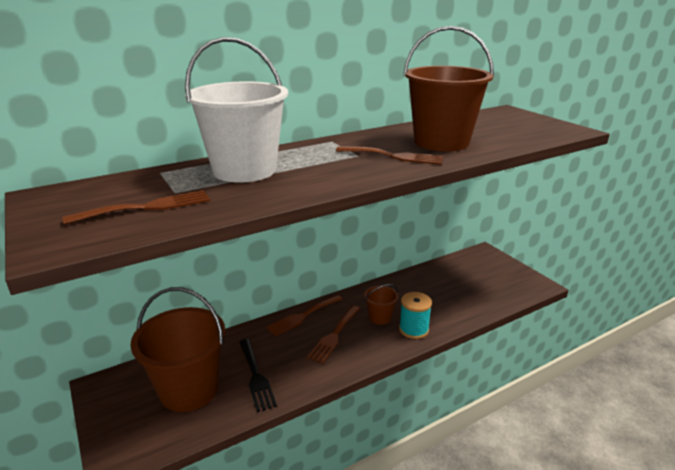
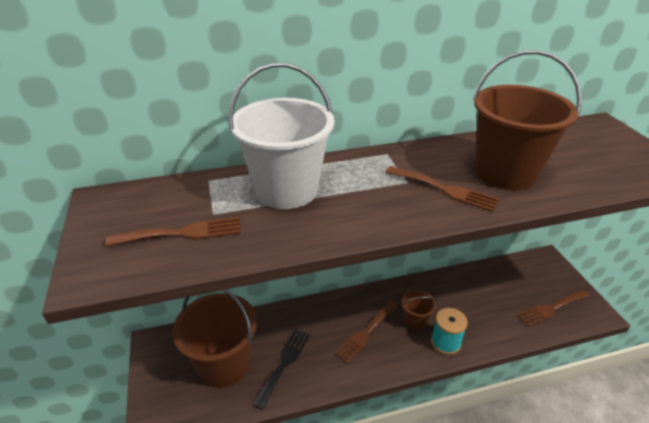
camera: 15 degrees right, 10 degrees up
black fork [239,339,277,412] -> black fork turned 150 degrees counterclockwise [253,329,310,410]
brown fork [266,295,342,336] -> brown fork moved to [518,290,589,327]

